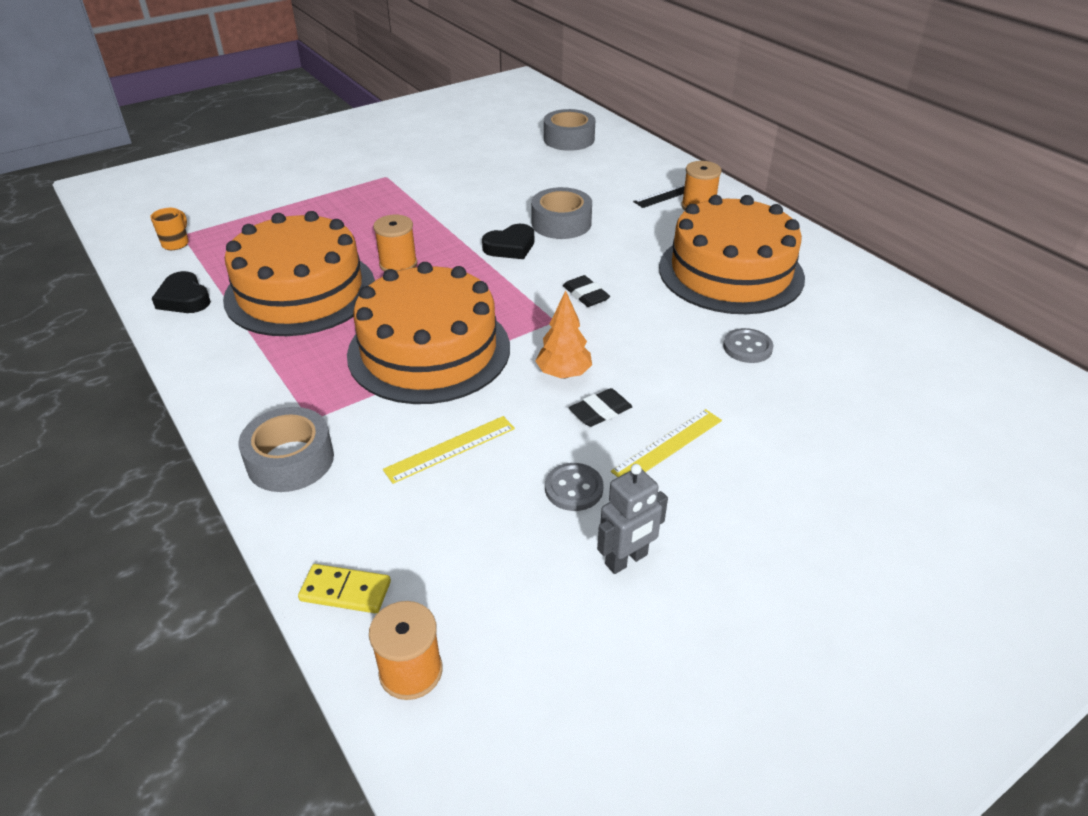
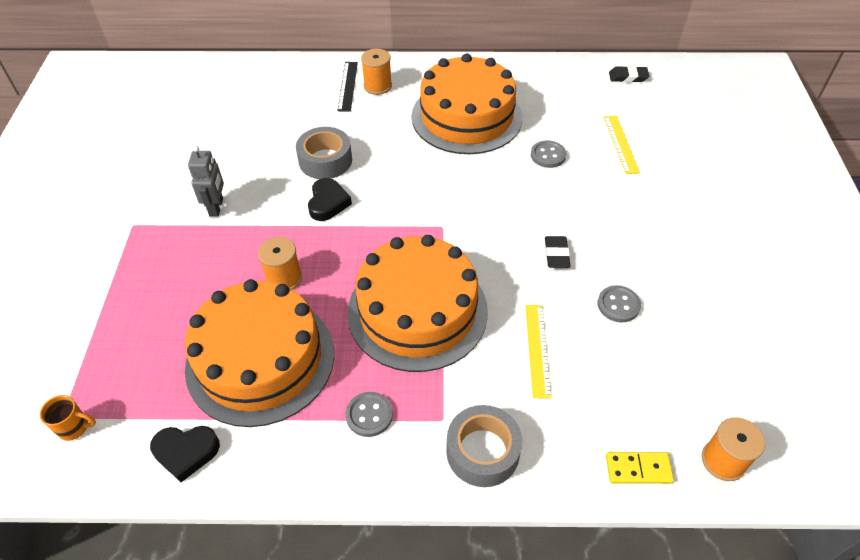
camera: 55 degrees left, 10 degrees up
orange mug [150,208,189,250] -> orange mug turned 135 degrees clockwise [40,395,96,441]
yellow domino [298,564,391,613] -> yellow domino turned 45 degrees clockwise [606,452,674,484]
orange tree [535,290,592,379] -> none
grey tape [544,109,595,151] -> none
black eraser [563,275,610,307] -> black eraser moved to [609,66,649,82]
grey robot [597,464,668,574] -> grey robot moved to [188,146,224,217]
yellow ruler [611,409,722,477] -> yellow ruler moved to [604,116,640,174]
none -> grey button [345,392,393,437]

